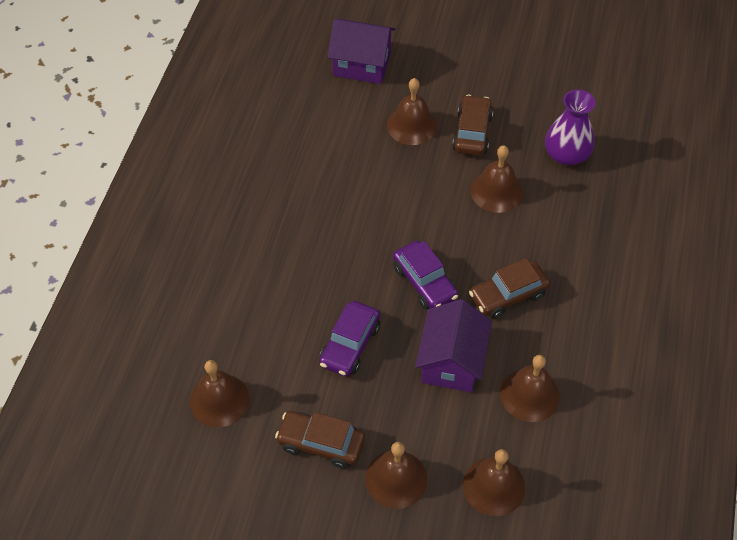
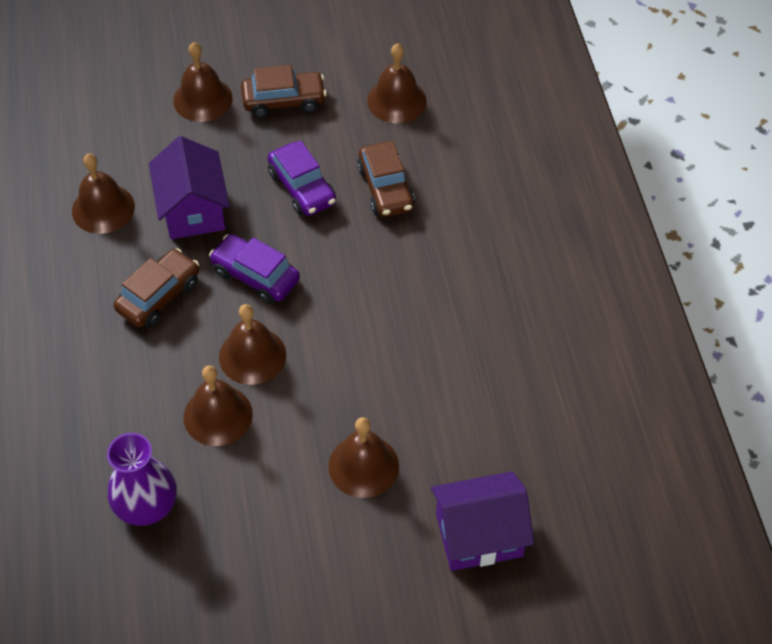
camera: 155 degrees right, 0 degrees up
purple car [319,301,380,377] -> purple car turned 150 degrees clockwise [267,140,336,216]
brown car [452,95,493,156] -> brown car moved to [357,141,415,217]
brown bell [463,449,525,516] -> brown bell moved to [219,304,286,385]

